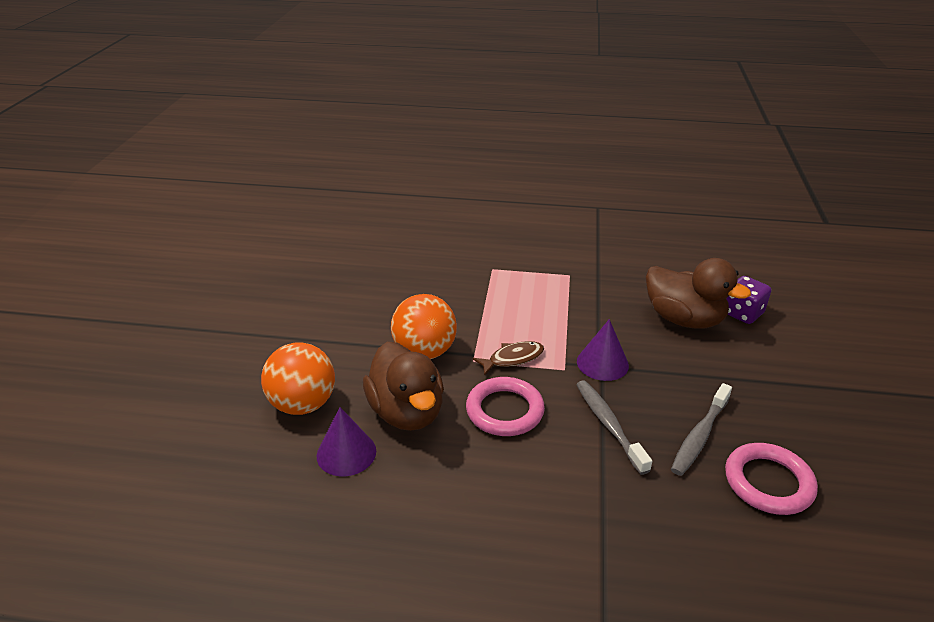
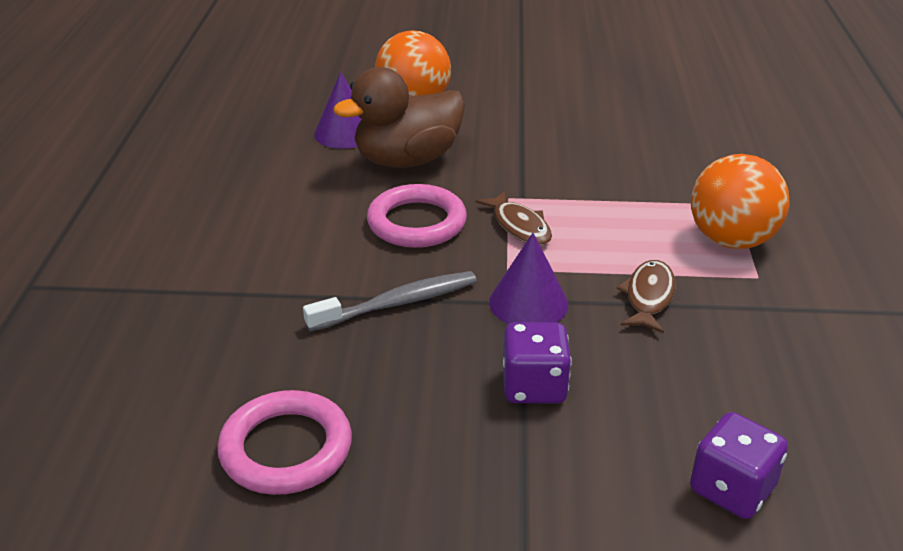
camera: 85 degrees right, 0 degrees up
orange ball [391,294,457,359] -> orange ball moved to [691,154,790,249]
brown duck [646,258,751,329] -> none
grey toothbrush [671,383,732,476] -> none
none -> purple dice [503,322,572,403]
none -> brown fish [617,260,676,334]

